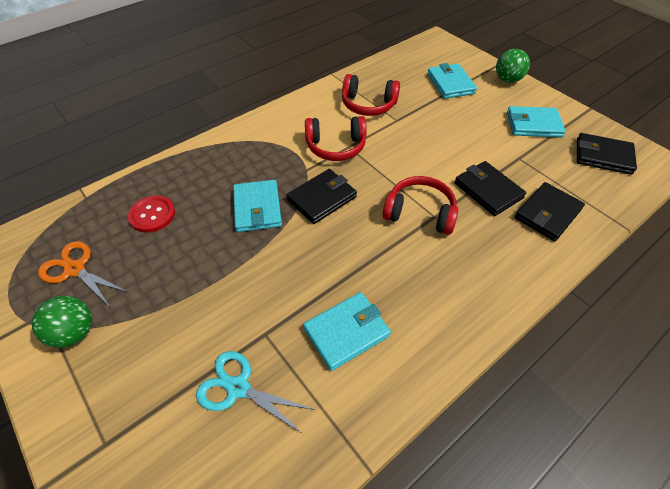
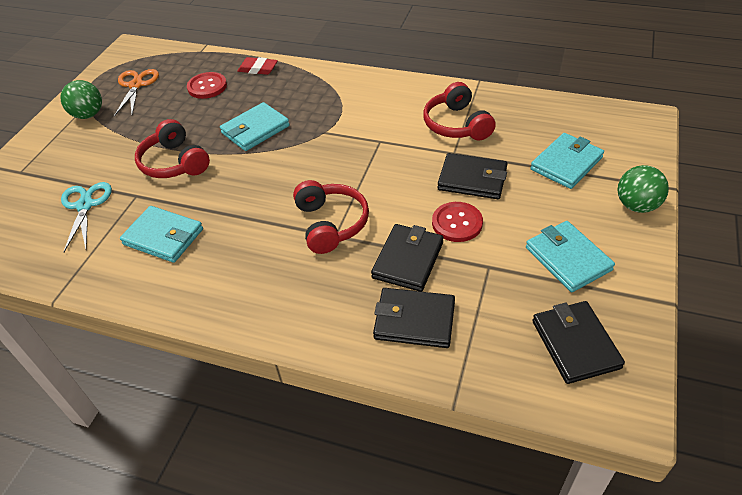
camera: 60 degrees right, 5 degrees down
black wallet [287,169,357,224] -> black wallet moved to [437,153,508,199]
red headphones [305,116,367,161] -> red headphones moved to [135,119,210,178]
none -> red eraser [237,57,278,75]
none -> red button [432,202,483,242]

